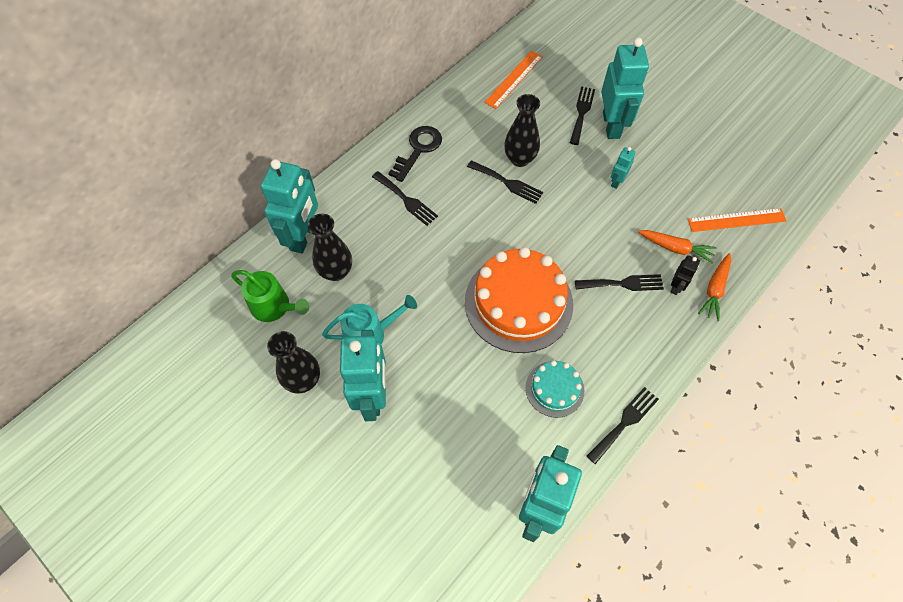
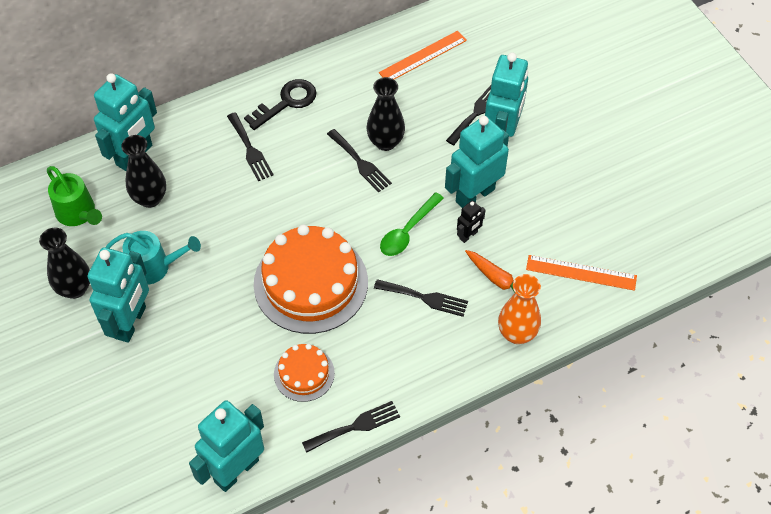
camera: 20 degrees right, 5 degrees down
turquoise cake [526,360,584,418] -> orange cake [274,344,335,402]
turquoise robot [610,147,635,189] -> turquoise robot [445,116,509,208], size x2.16
black robot [670,255,700,295] -> black robot moved to [457,200,485,243]
orange carrot [698,253,731,321] -> orange vase [498,274,541,344]
none -> green spoon [380,192,444,256]

